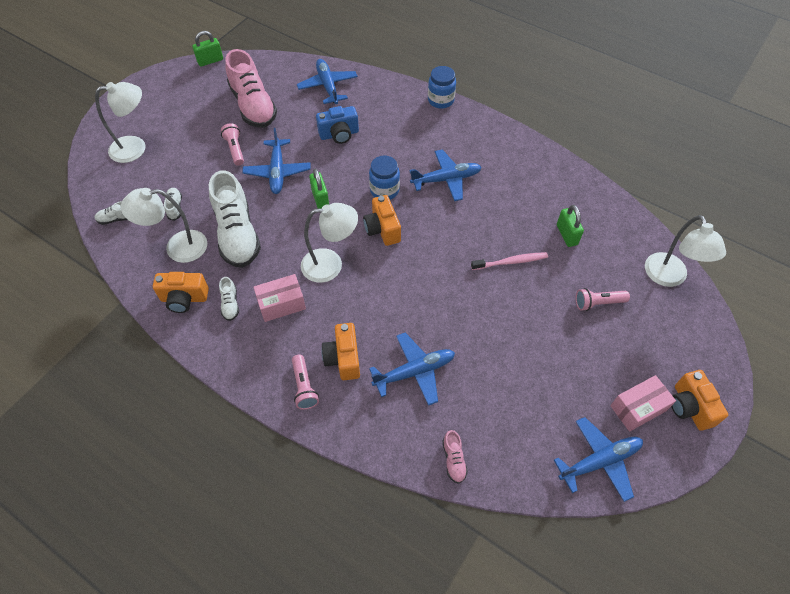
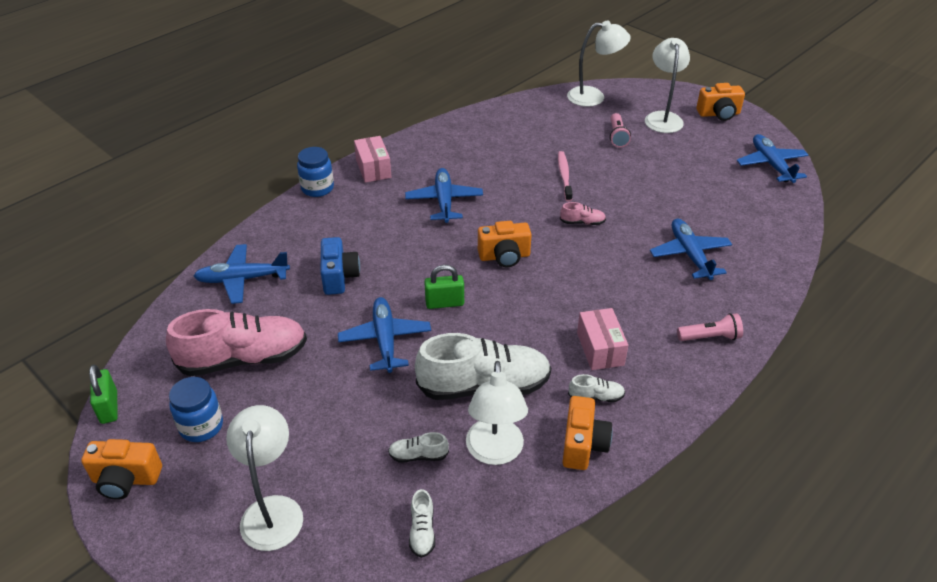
camera: 80 degrees left, 15 degrees down
pink flashlight [221,123,244,166] -> none
blue plane [242,128,311,194] -> blue plane turned 105 degrees counterclockwise [338,297,431,373]
white lamp [301,203,358,283] -> white lamp moved to [645,38,690,133]
orange camera [321,323,360,380] -> orange camera moved to [81,439,162,500]
blue jar [369,156,400,200] -> blue jar moved to [169,377,223,442]
pink shoe [442,430,468,484] -> pink shoe moved to [560,202,606,225]
green padlock [557,205,584,247] -> none
pink box [610,375,676,432] -> pink box moved to [354,136,391,183]

